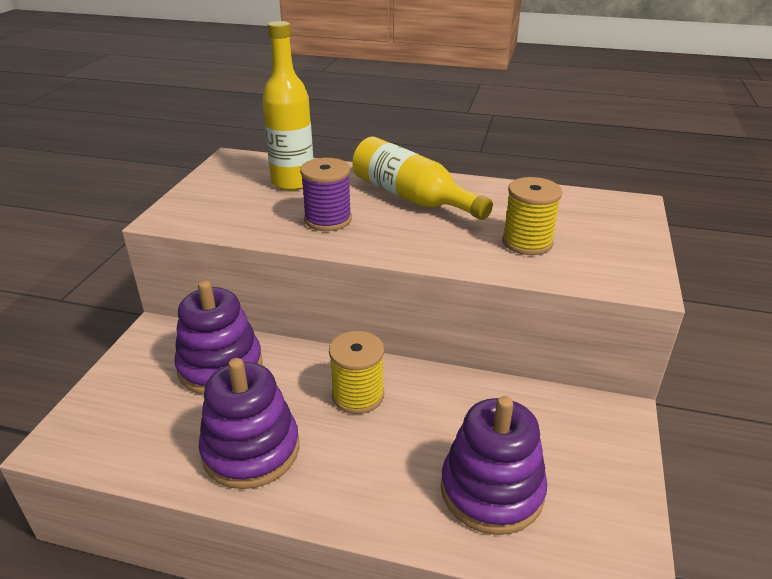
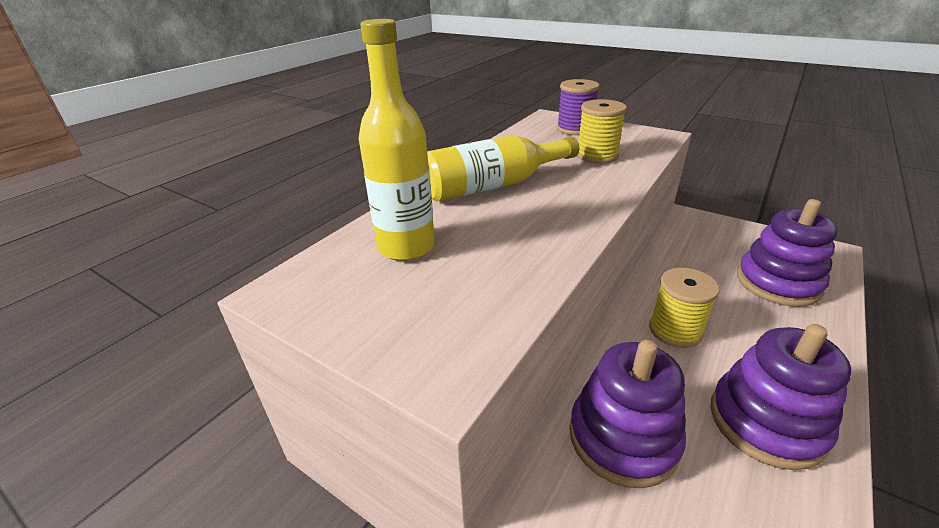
camera: 70 degrees left, 0 degrees up
purple spool [300,158,352,231] -> purple spool moved to [557,79,600,135]

